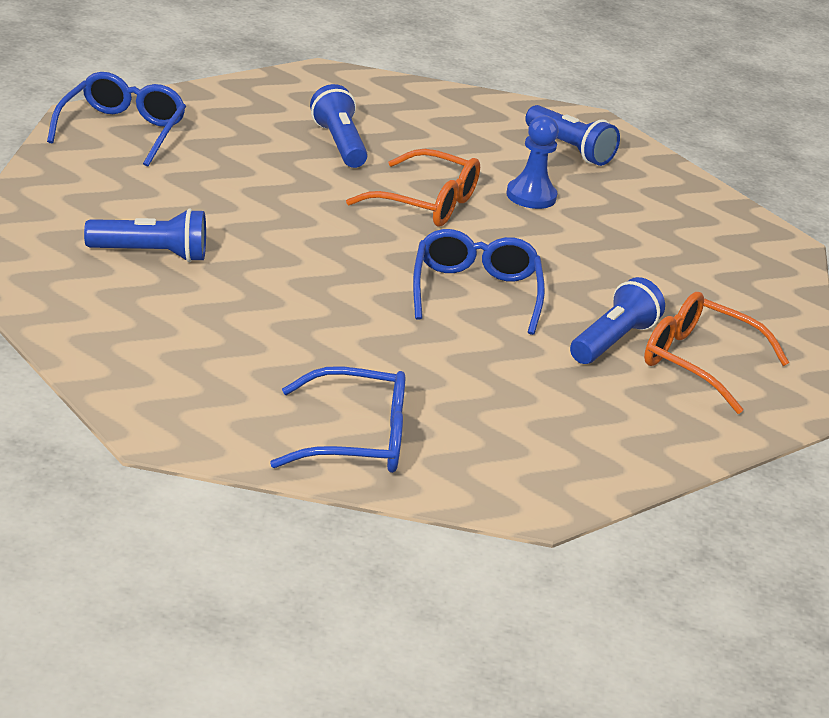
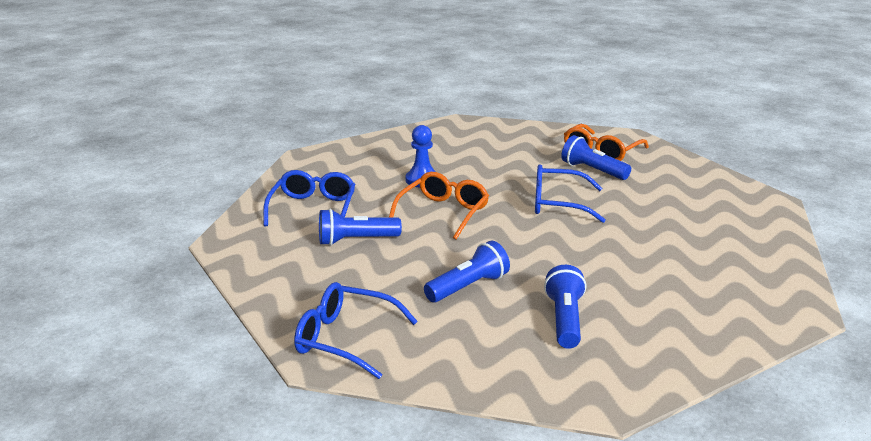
camera: 80 degrees left, 5 degrees down
blue glasses [270,367,405,473] -> blue glasses moved to [263,170,355,226]
blue flashlight [525,105,620,166] -> blue flashlight moved to [424,240,510,302]

